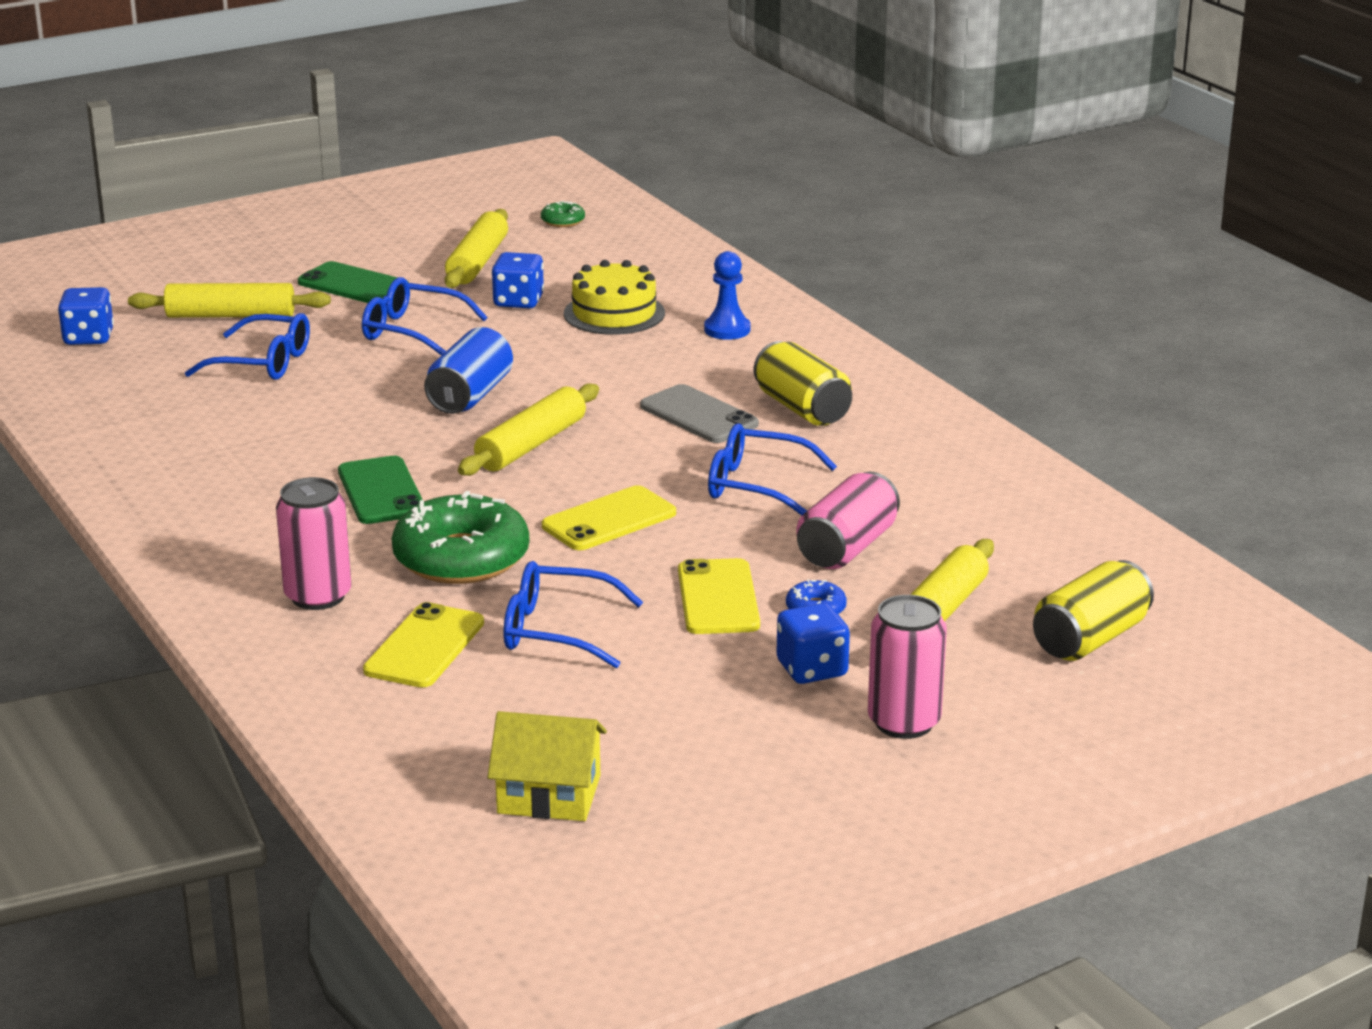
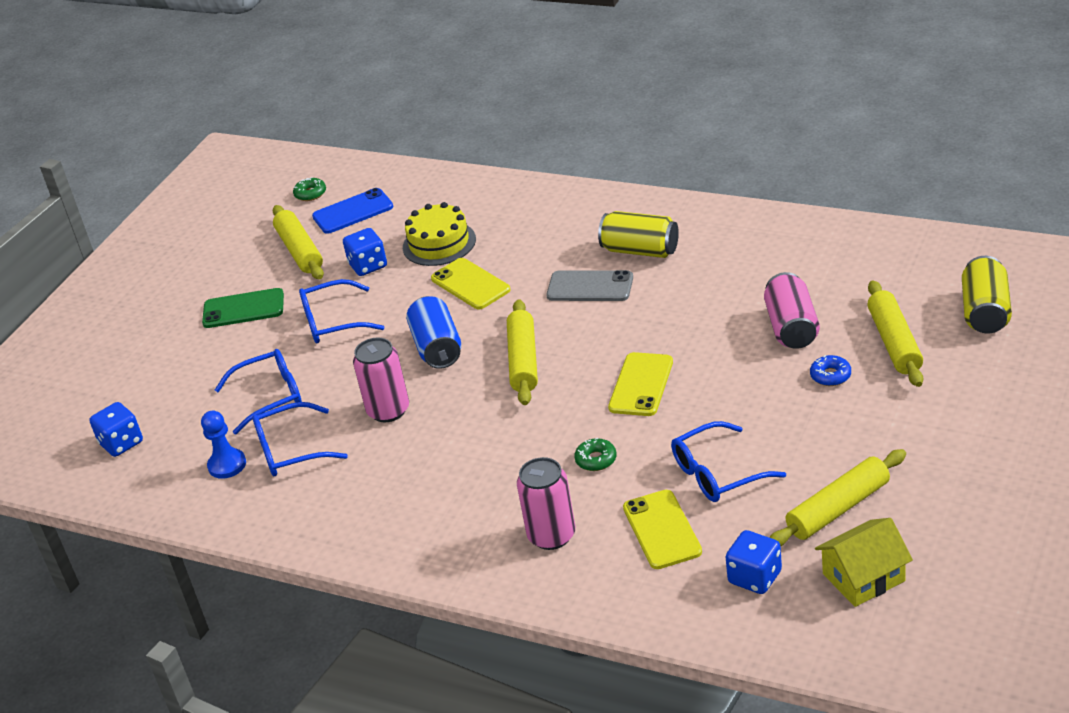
camera: 30 degrees left, 10 degrees up
yellow rolling pin [128,283,331,318] -> yellow rolling pin moved to [769,449,906,546]
green phone [338,456,423,524] -> none
green donut [392,491,529,584] -> green donut [574,438,617,471], size x0.43
yellow phone [678,558,760,634] -> yellow phone moved to [431,258,511,309]
blue pawn [704,251,751,340] -> blue pawn moved to [201,411,246,479]
blue glasses [708,423,837,515] -> blue glasses moved to [252,402,348,476]
blue dice [777,603,850,684] -> blue dice moved to [726,530,782,594]
pink can [868,595,947,739] -> pink can moved to [353,338,409,422]
none -> blue phone [312,188,393,234]

